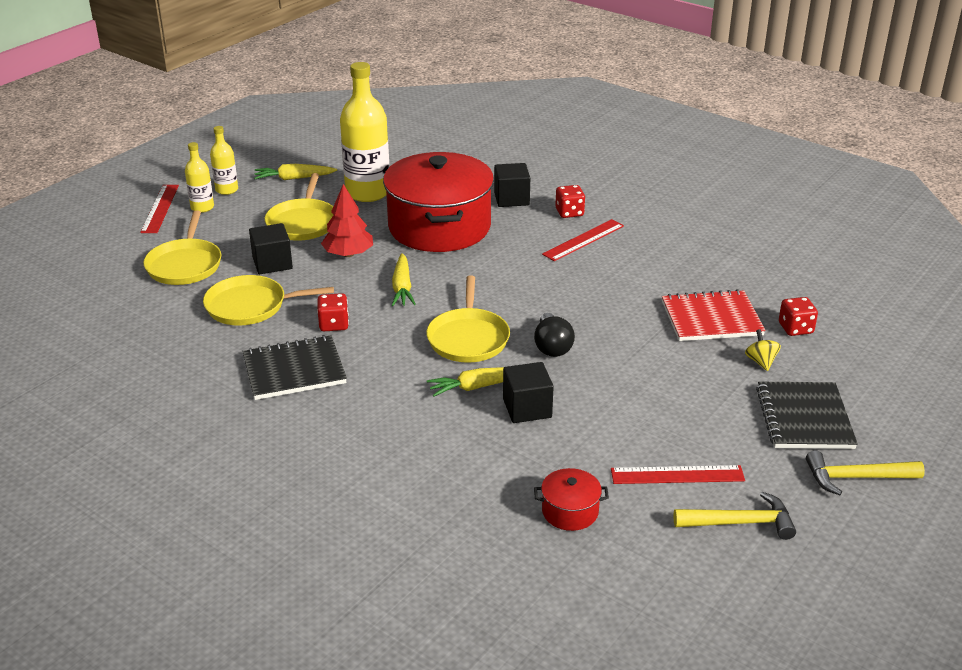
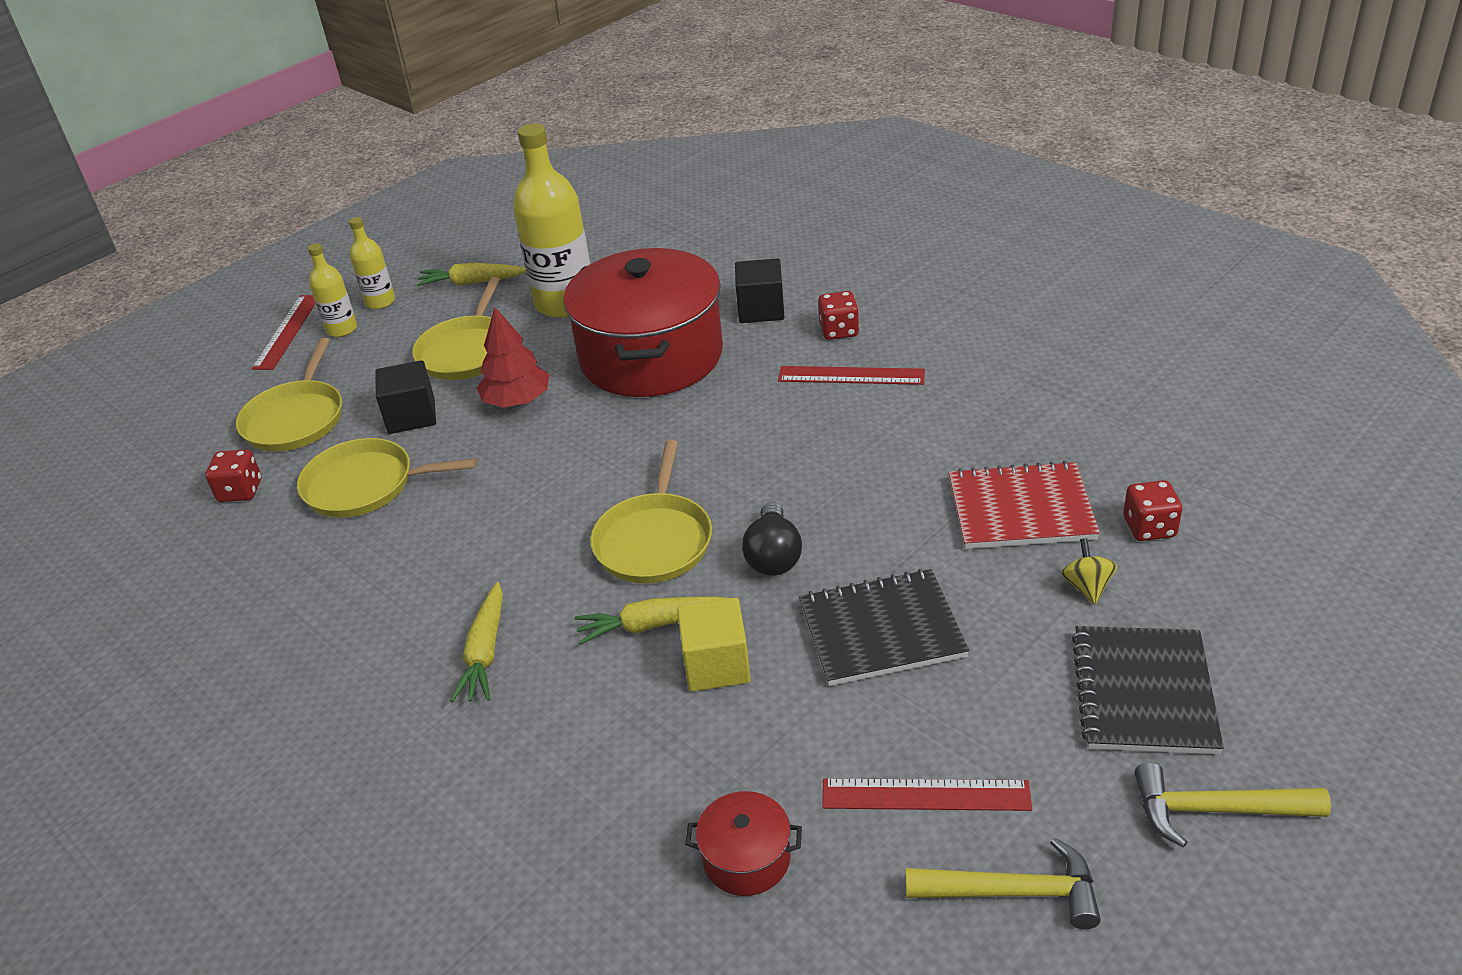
camera: 10 degrees right, 5 degrees up
black notebook [242,335,347,400] -> black notebook moved to [799,569,969,686]
red dice [317,293,349,331] -> red dice moved to [205,450,261,502]
yellow carrot [392,253,416,306] -> yellow carrot moved to [450,582,503,702]
black cube [503,362,554,423] -> yellow cube [677,598,751,691]
red ruler [542,219,624,261] -> red ruler turned 45 degrees clockwise [778,366,925,385]

